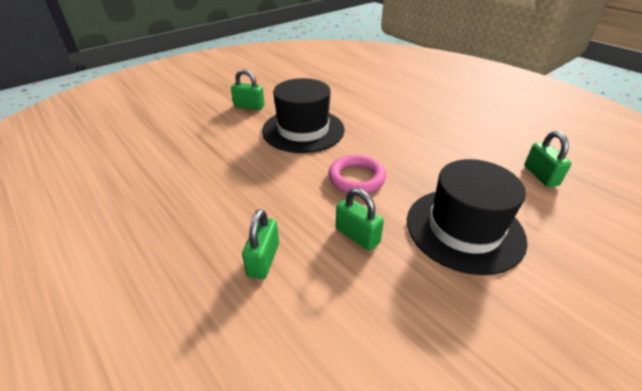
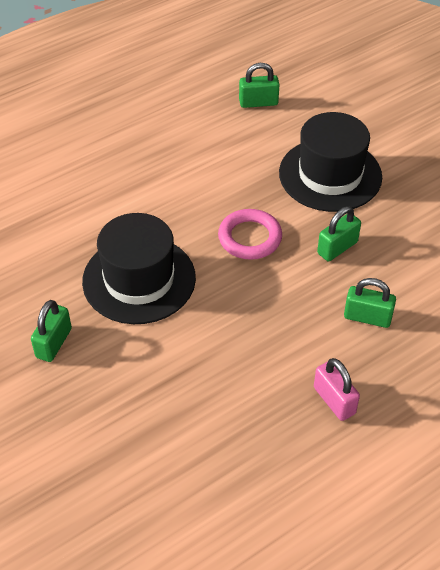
camera: 85 degrees left, 10 degrees up
none -> pink padlock [314,358,360,421]

